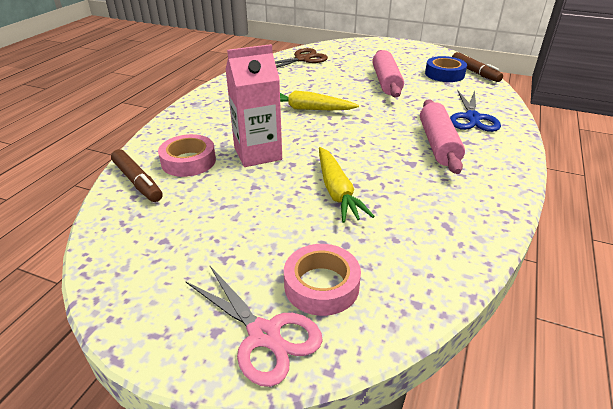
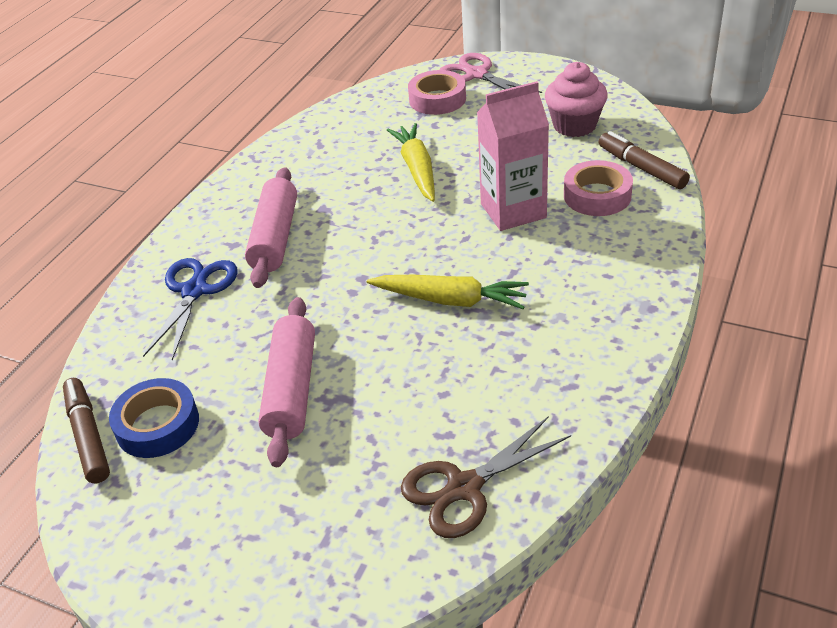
camera: 175 degrees left, 5 degrees up
none -> pink cupcake [545,62,608,137]

